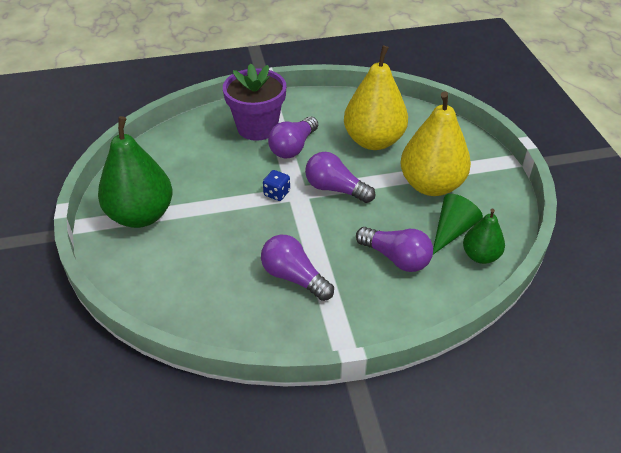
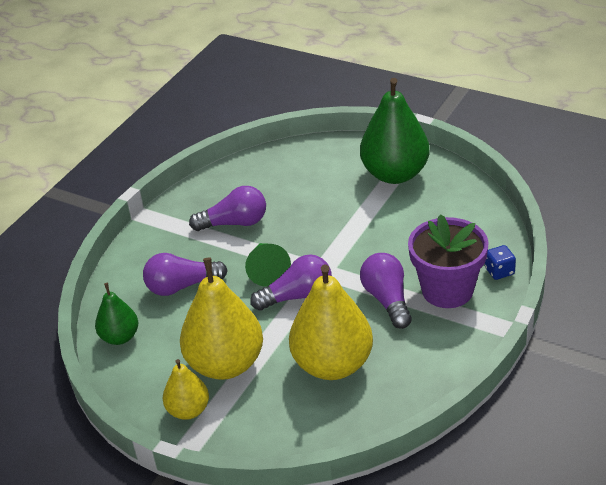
camera: 135 degrees right, 5 degrees down
blue dice [263,170,290,201] -> blue dice moved to [485,245,516,280]
green cone [433,194,483,254] -> green cone moved to [245,243,291,287]
none -> yellow pear [163,359,209,420]

